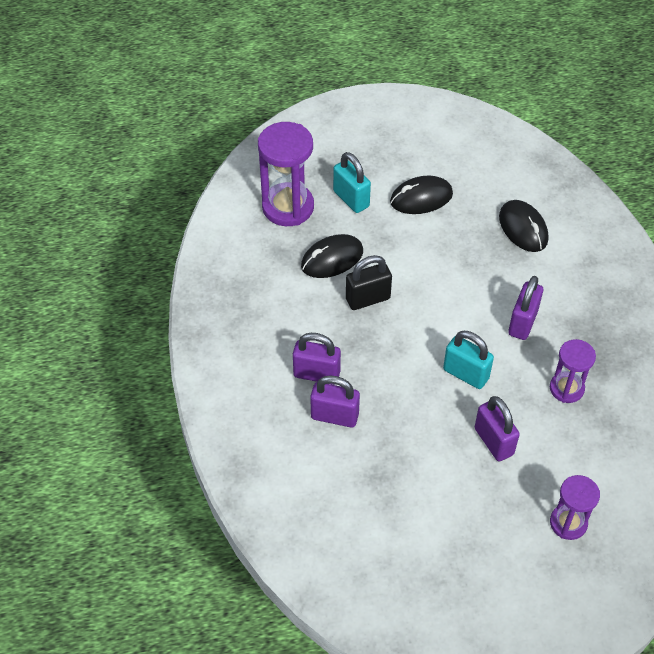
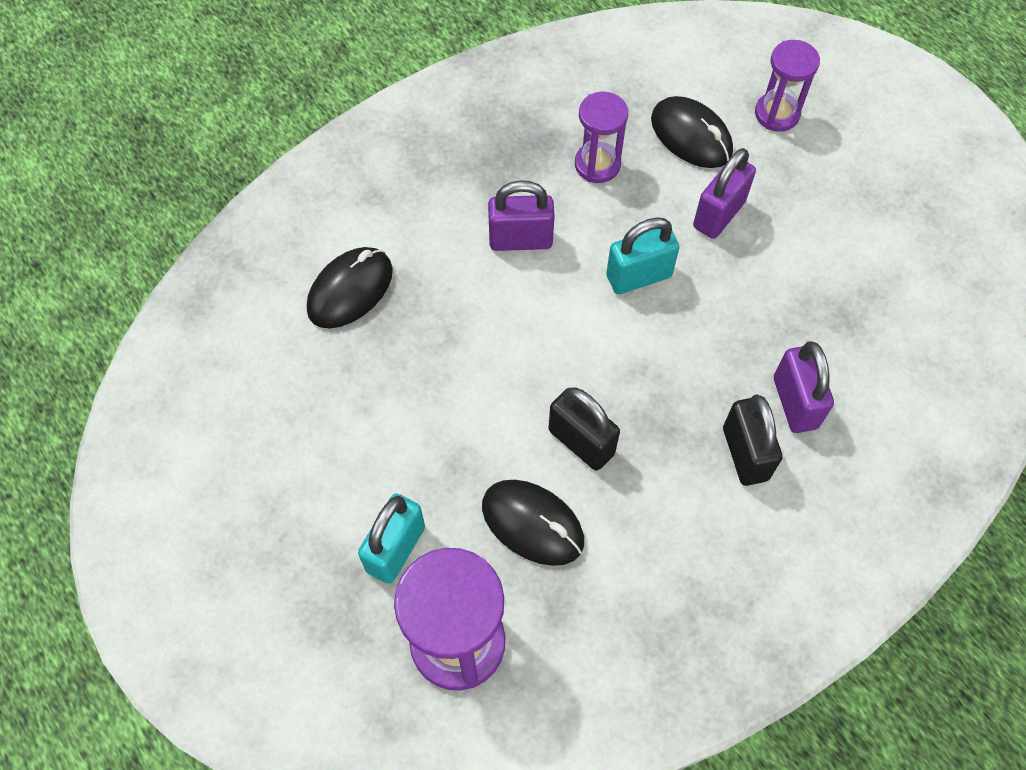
camera: 115 degrees left, 10 degrees up
purple padlock [293,333,341,385] -> black padlock [723,394,782,486]
black mouse [390,176,453,214] -> black mouse moved to [651,96,733,168]
turquoise padlock [443,331,494,389] -> turquoise padlock turned 60 degrees clockwise [606,217,680,294]

